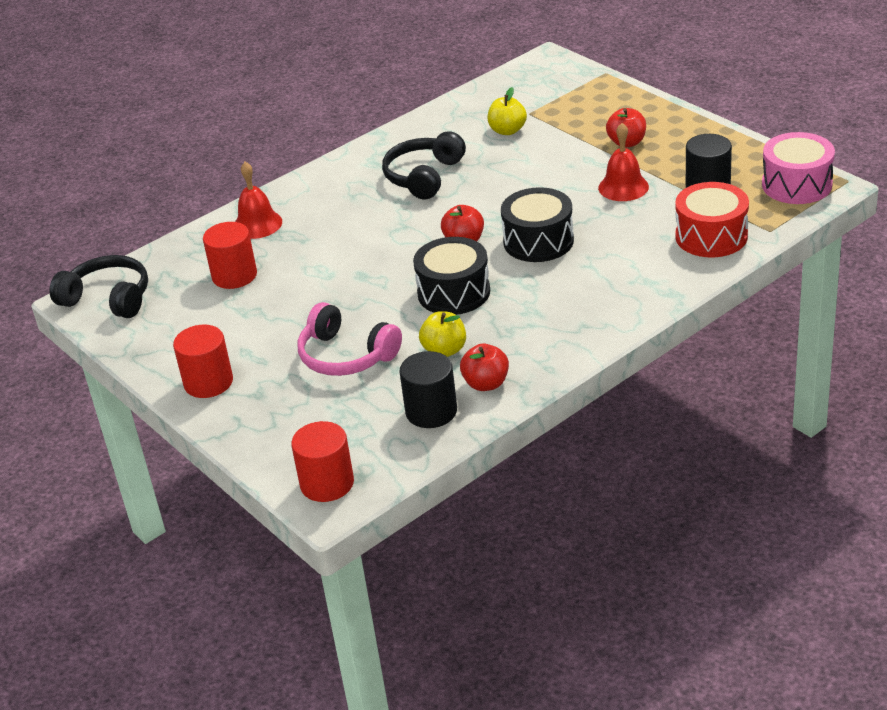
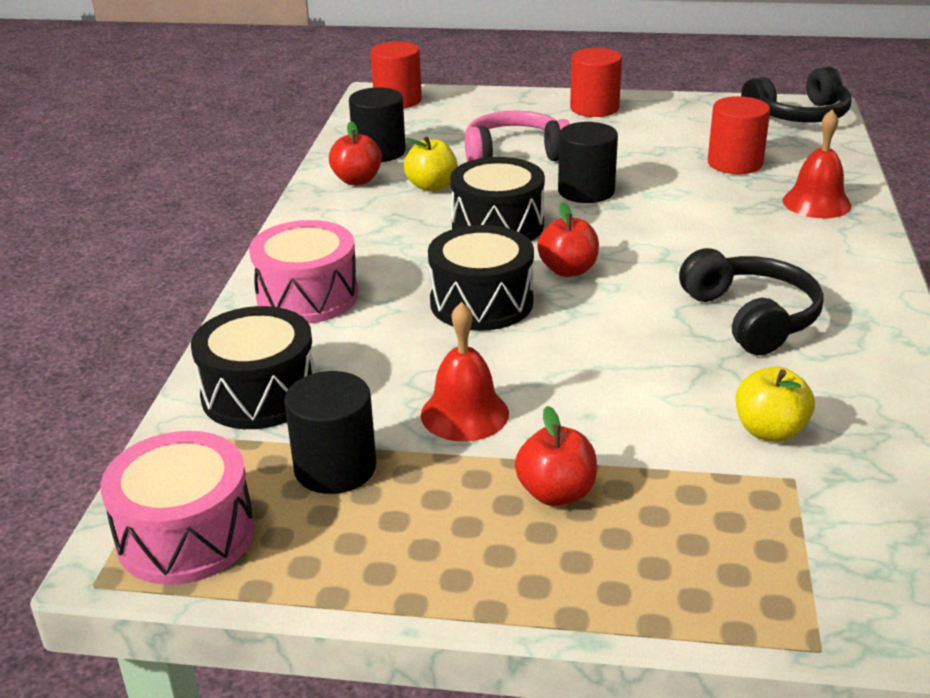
camera: 135 degrees right, 5 degrees down
red drum [675,182,749,257] -> black drum [191,306,316,429]
none -> pink drum [249,220,359,323]
none -> black cylinder [558,122,618,203]

